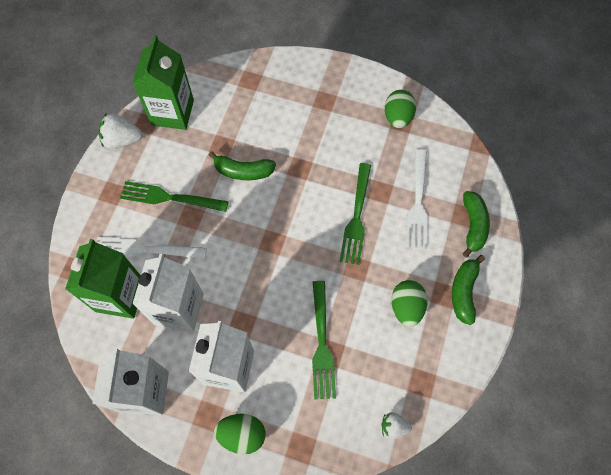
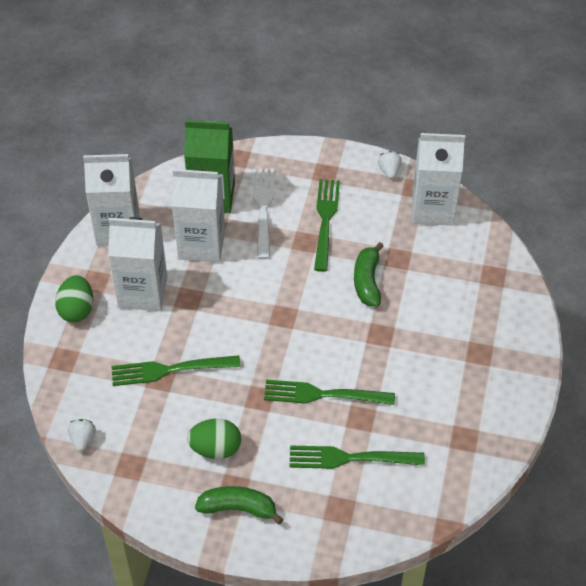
camera: 85 degrees right, 15 degrees down
white strawberry [98,113,142,149] -> white strawberry [378,151,402,179], size x0.62
green carton [132,35,194,130] -> white carton [412,133,465,226]
green egg [385,90,416,128] -> none
white fork [406,149,428,249] -> green fork [289,445,425,469]
green banana [462,191,490,258] -> none

